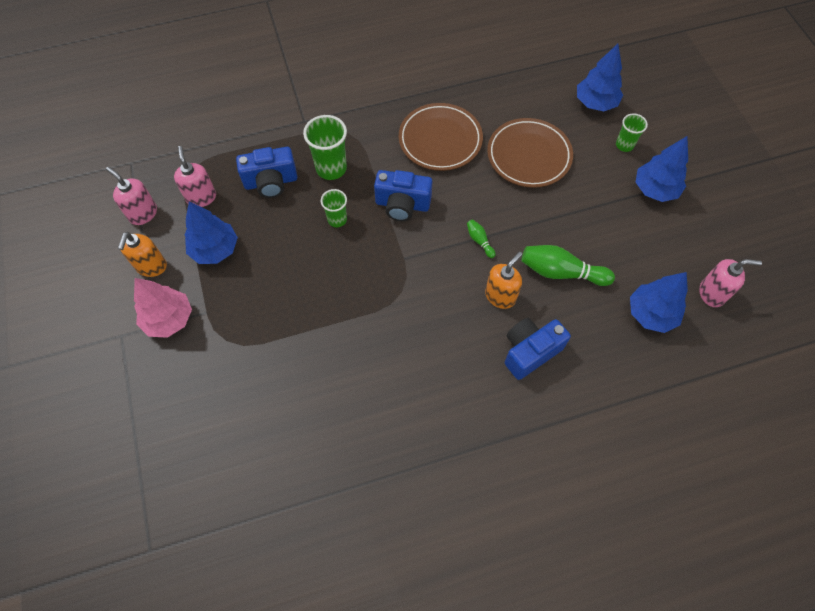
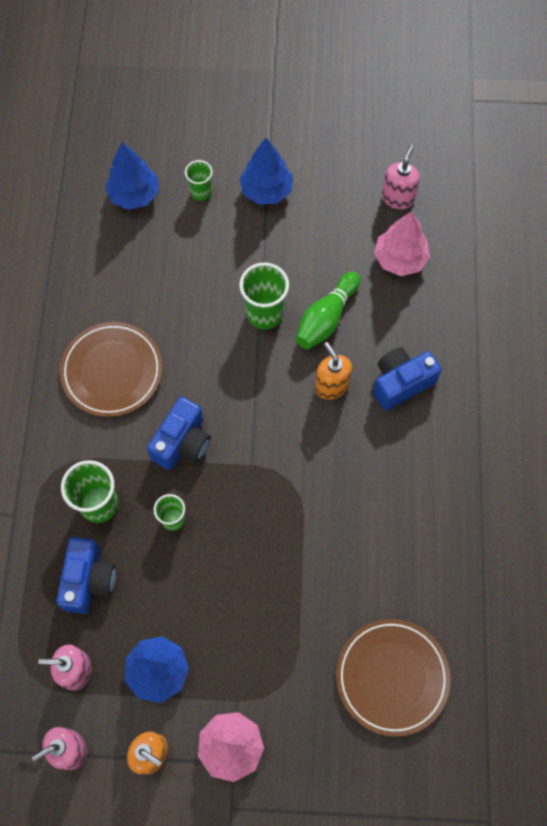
camera: 70 degrees left, 5 degrees up
green bowling pin [467,219,496,258] -> none
brown plate [487,118,573,188] -> brown plate moved to [336,619,451,737]
blue camera [505,318,571,380] -> blue camera turned 75 degrees clockwise [373,347,442,410]
blue tree [630,272,688,333] -> pink tree [374,211,430,276]
none -> green cup [239,263,289,330]

